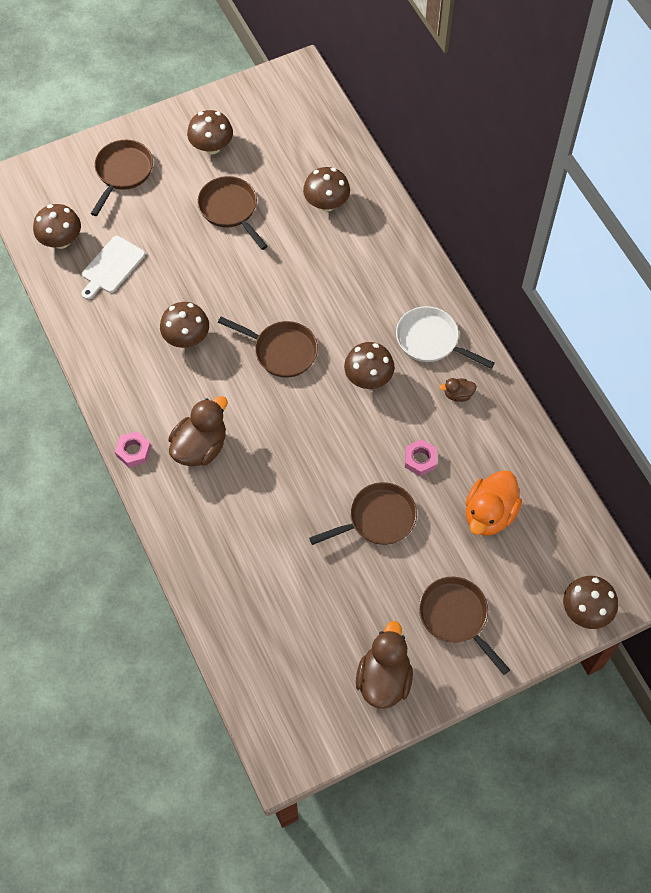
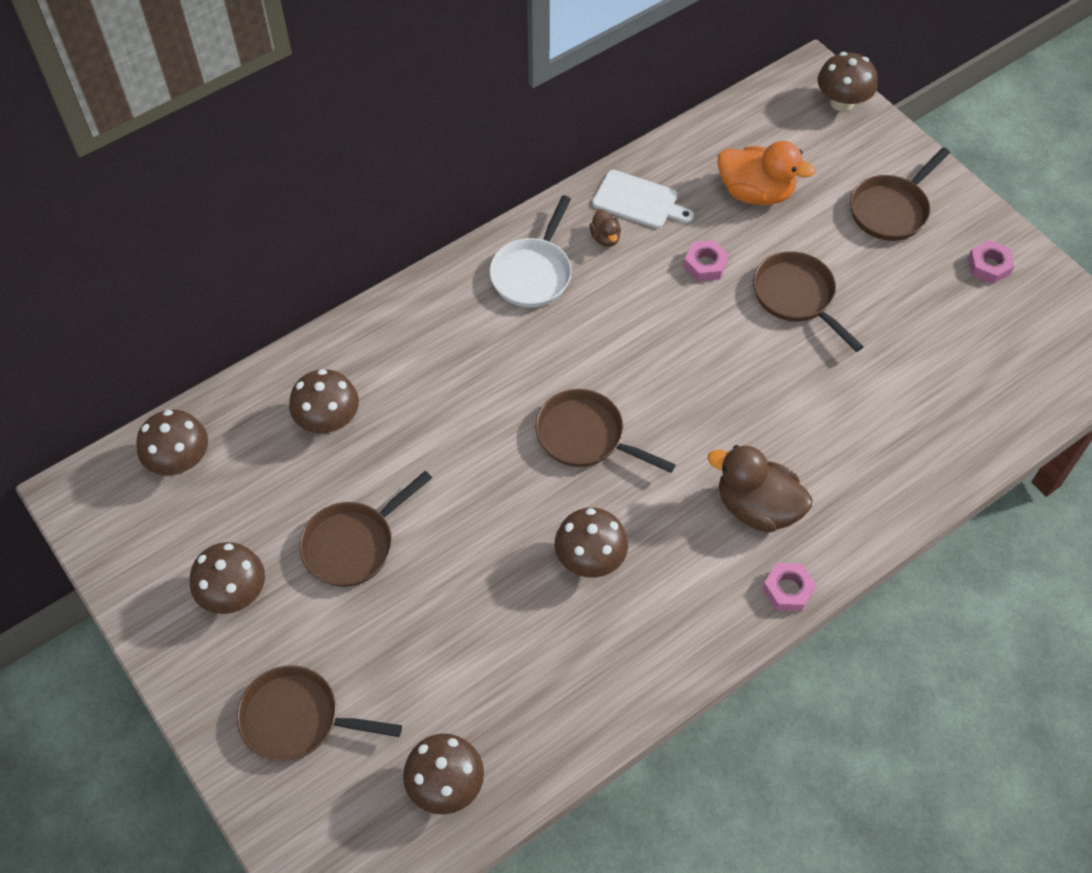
camera: 100 degrees left, 5 degrees down
white cutting board [82,236,145,300] -> white cutting board moved to [592,170,694,228]
brown pan [218,317,318,378] -> brown pan turned 75 degrees counterclockwise [535,389,676,473]
brown mushroom [344,342,395,389] -> brown mushroom moved to [136,410,208,475]
brown duck [356,621,413,709] -> pink nut [968,240,1015,284]

